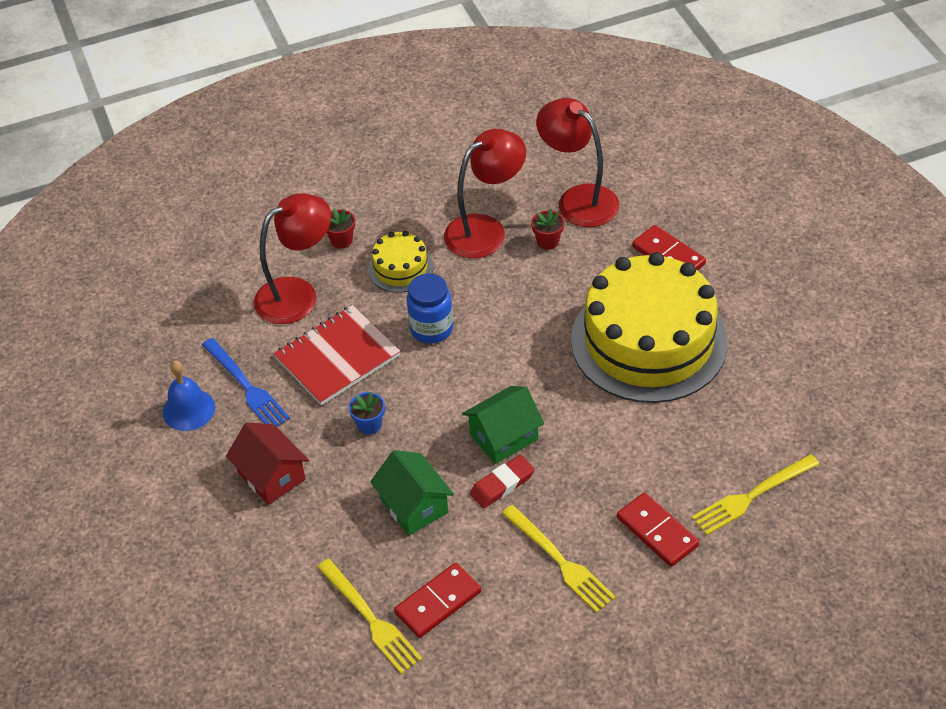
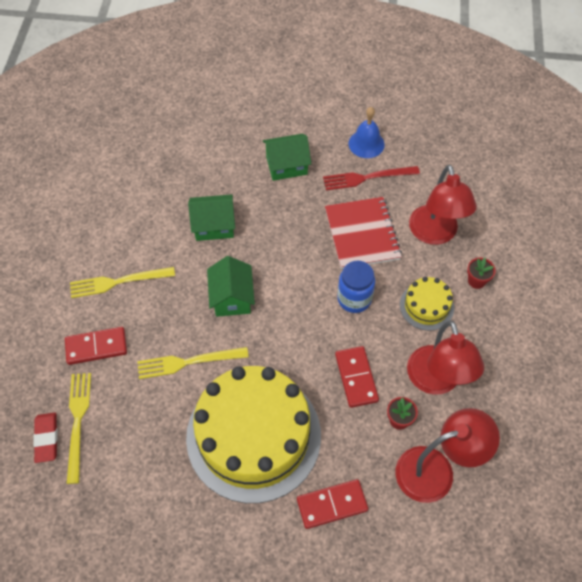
camera: 115 degrees right, 10 degrees up
blue fork [202,338,290,427] -> red fork [323,166,420,190]
red house [226,423,309,505] -> green house [263,134,311,181]
yellow fork [317,559,422,674] -> yellow fork moved to [137,347,249,379]
blue flower pot [349,392,385,435] -> none
red domino [394,563,481,638] -> red domino moved to [335,346,379,408]
red eraser [470,455,535,508] -> red eraser moved to [33,413,58,463]

